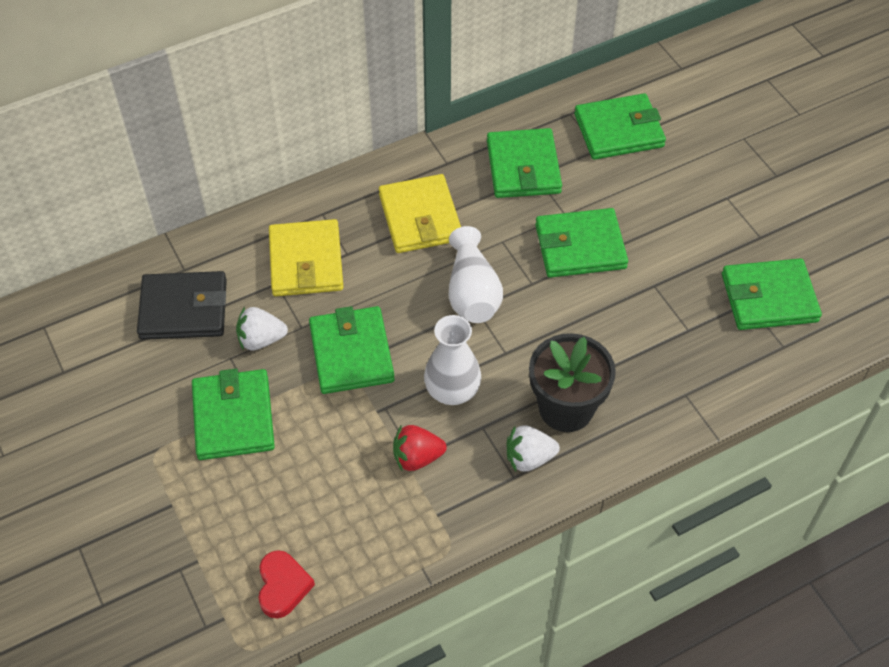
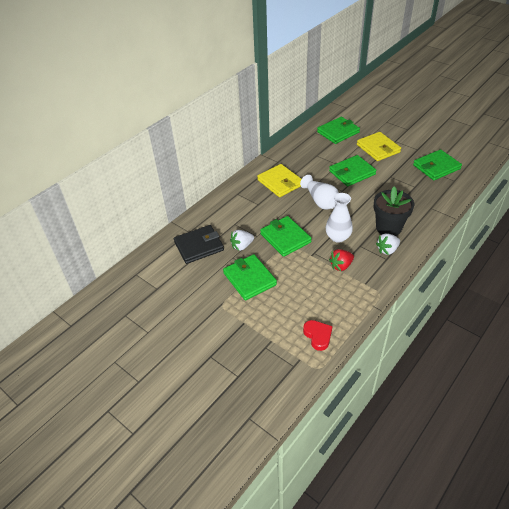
camera: 20 degrees left, 10 degrees down
yellow wallet [269,219,343,296] -> yellow wallet moved to [357,132,401,161]
green wallet [487,128,562,198] -> none

